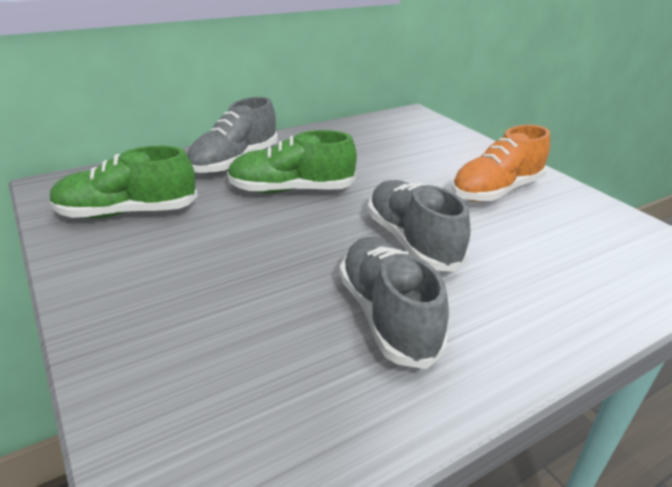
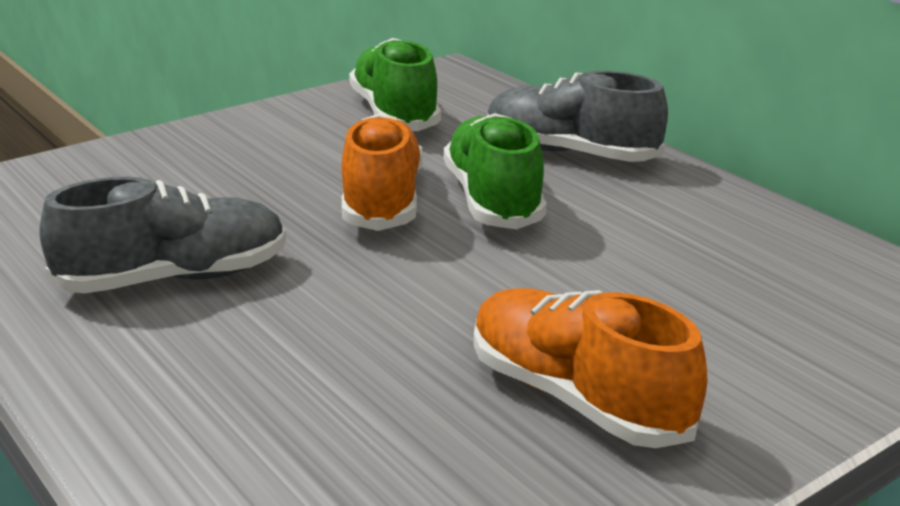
camera: 85 degrees right, 5 degrees down
grey shoe [368,180,470,272] -> none
none -> orange shoe [341,114,422,231]

